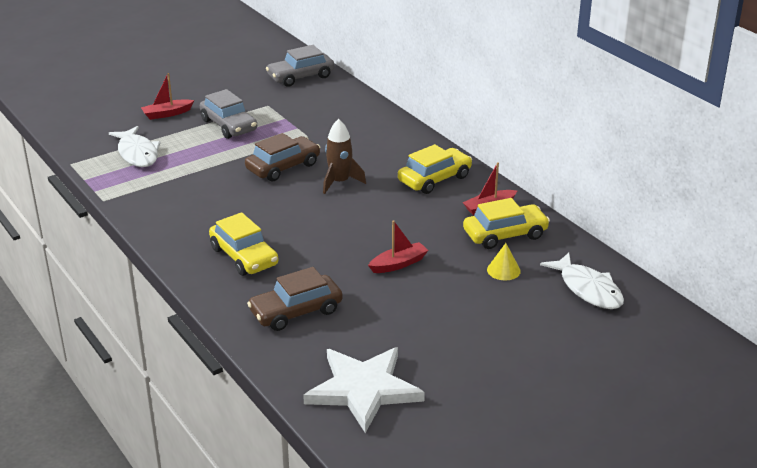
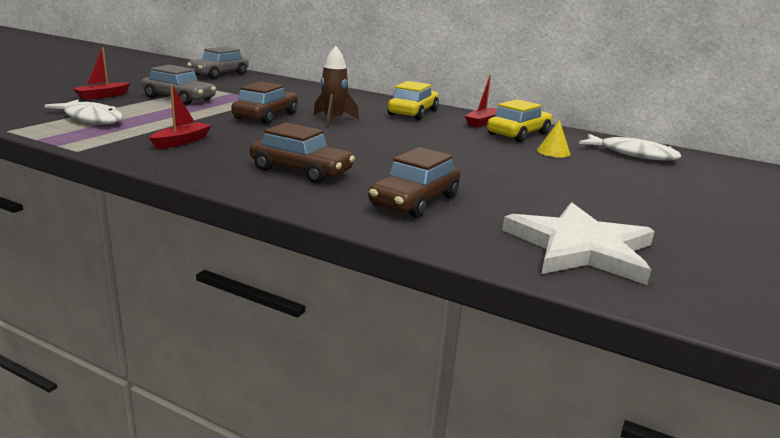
camera: 30 degrees left, 10 degrees down
yellow car [209,212,278,276] -> brown car [250,123,355,183]
red boat [368,220,428,273] -> red boat moved to [149,84,212,149]

